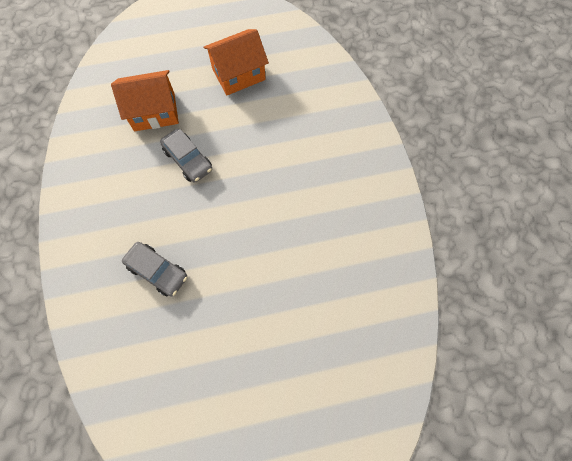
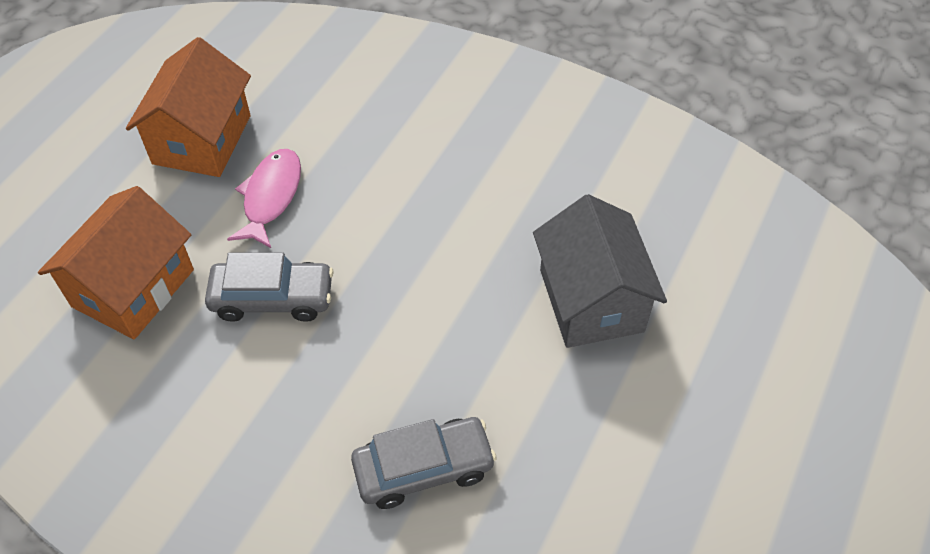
camera: 50 degrees left, 15 degrees down
none -> pink fish [227,149,301,248]
none -> grey house [533,194,667,348]

